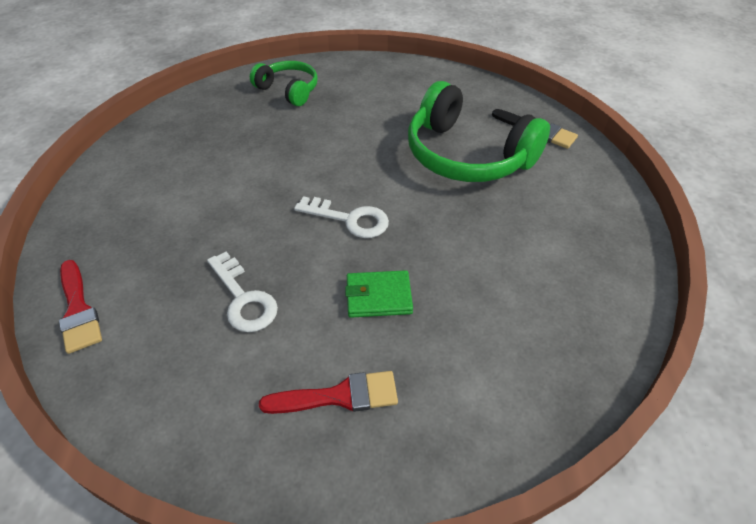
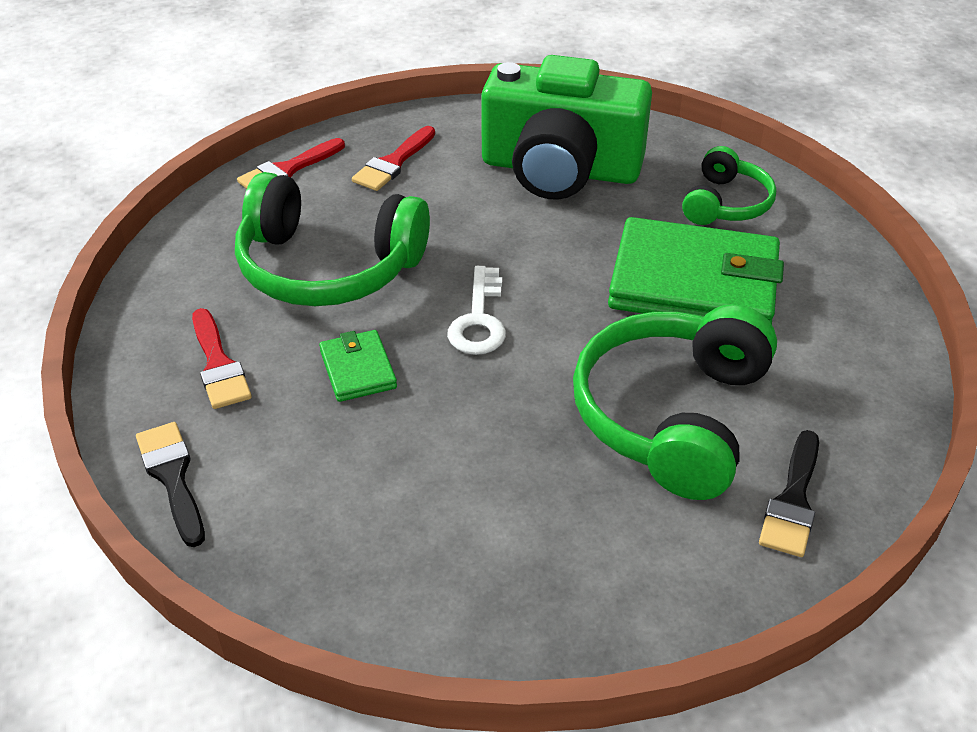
camera: 75 degrees right, 5 degrees down
white key [207,252,278,332] -> green headphones [235,172,430,306]
none -> black brush [136,422,205,547]
none -> red brush [352,126,435,191]
none -> green camera [481,55,652,200]
none -> green wallet [608,217,784,324]

